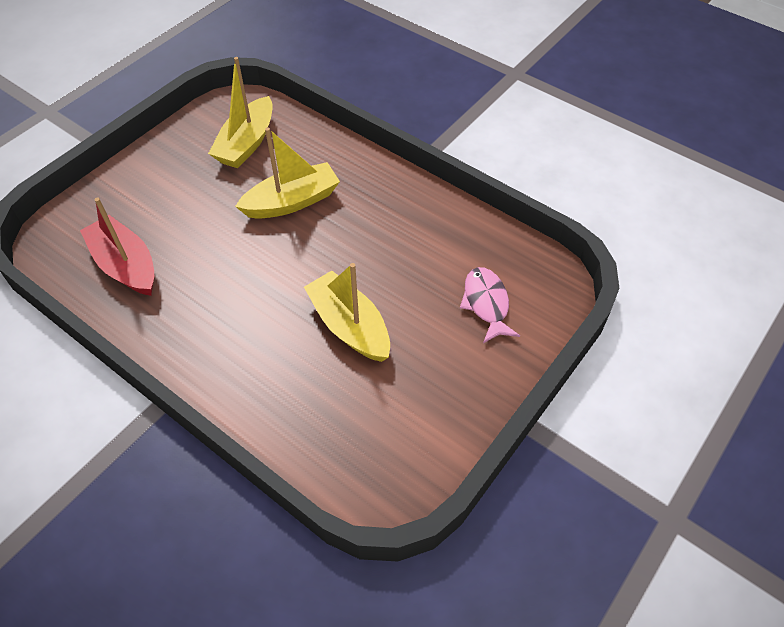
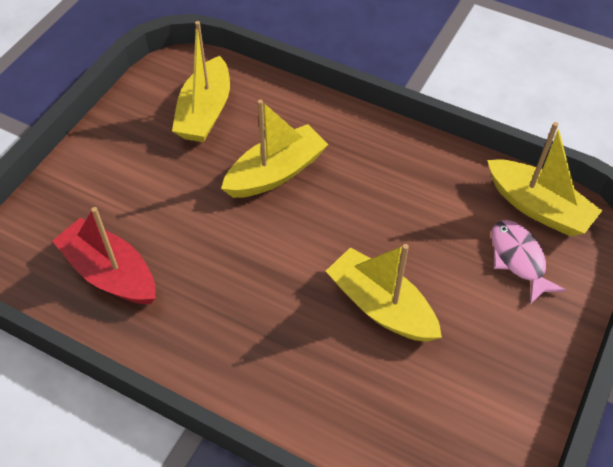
camera: 10 degrees left, 0 degrees up
none -> yellow boat [487,122,602,236]

